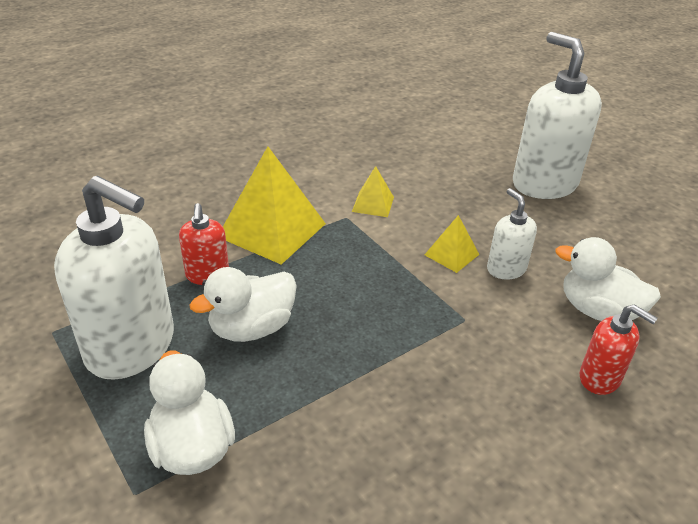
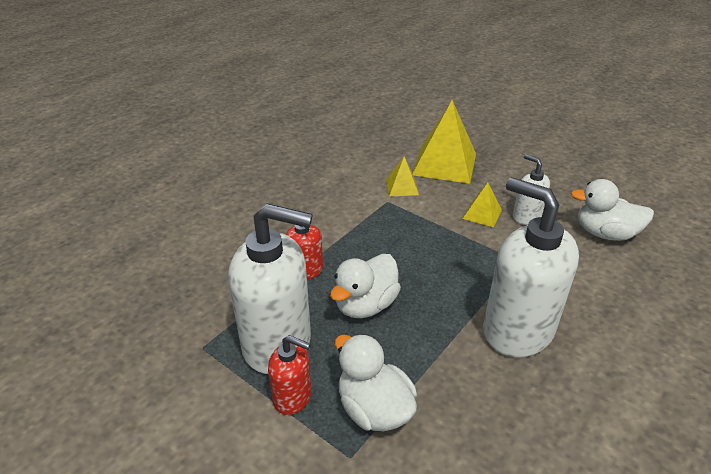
camera: 15 degrees left, 0 degrees up
yellow pyramid [223,146,326,265] -> yellow pyramid moved to [412,100,476,184]
white soap dispenser [513,32,602,199] -> white soap dispenser moved to [483,177,579,358]
red soap dispenser [579,305,658,395] -> red soap dispenser moved to [268,335,311,415]

